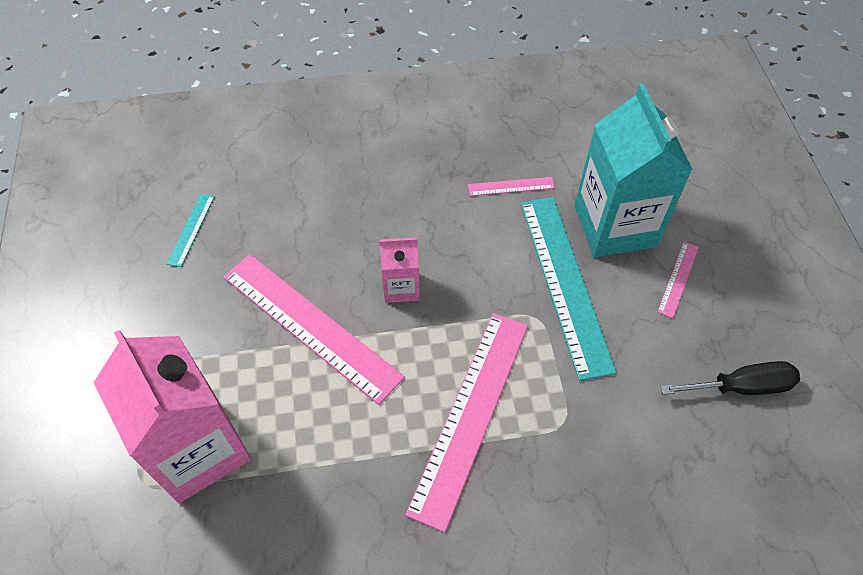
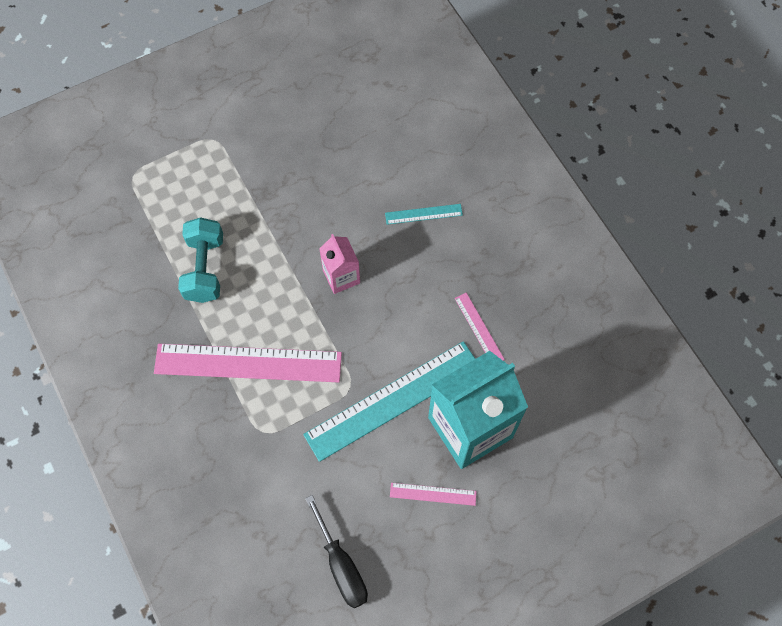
camera: 70 degrees right, 10 degrees up
pink carton [93,330,251,503] -> none
turquoise ruler [167,194,215,267] -> turquoise ruler moved to [385,204,463,225]
pink ruler [223,254,405,405] -> none
none -> turquoise dumbbell [178,217,223,303]

